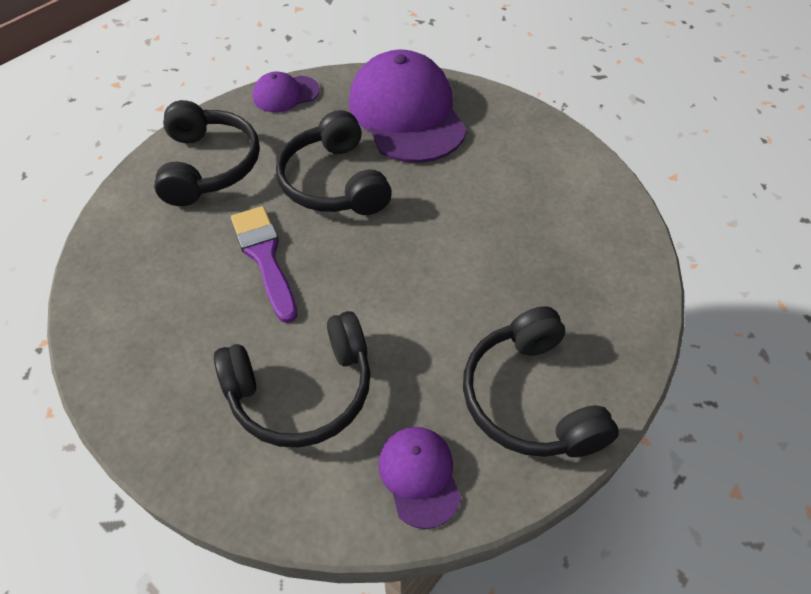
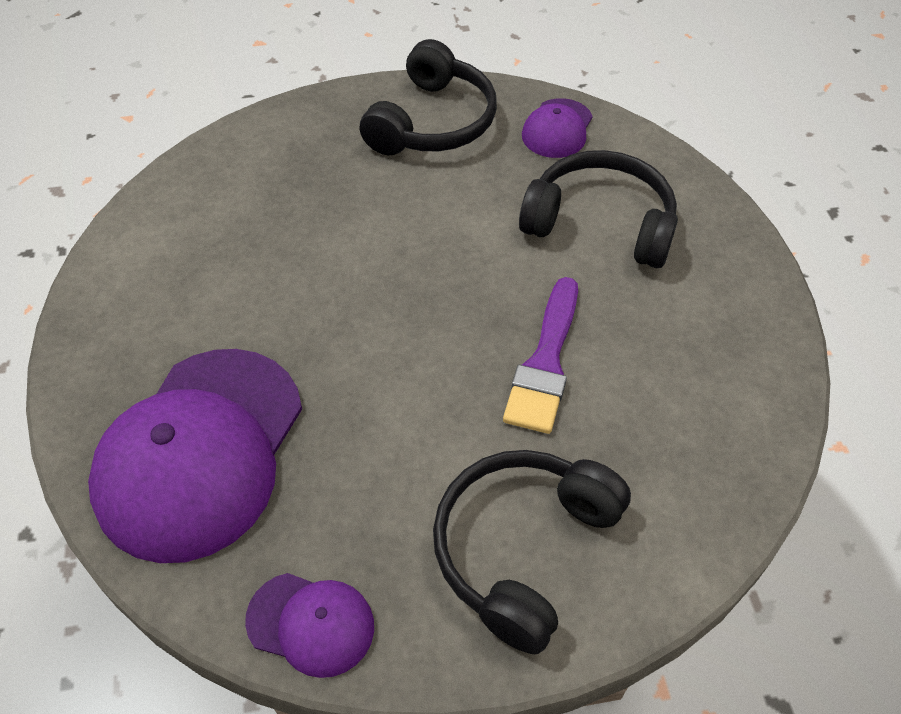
camera: 140 degrees left, 0 degrees up
black headphones [276,110,392,215] -> none

